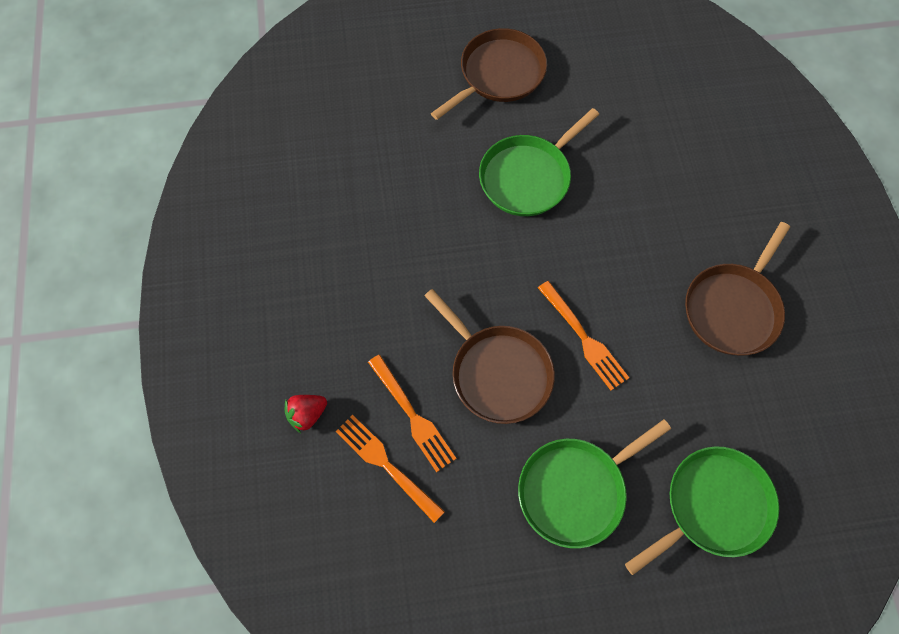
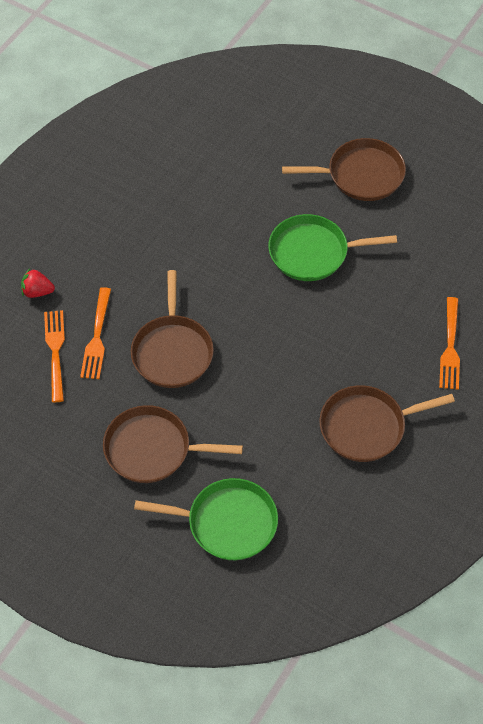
camera: 40 degrees right, 10 degrees down
green pan [518,419,671,549] -> brown pan [103,405,243,483]
orange fork [538,281,629,390] -> orange fork moved to [439,297,460,390]

